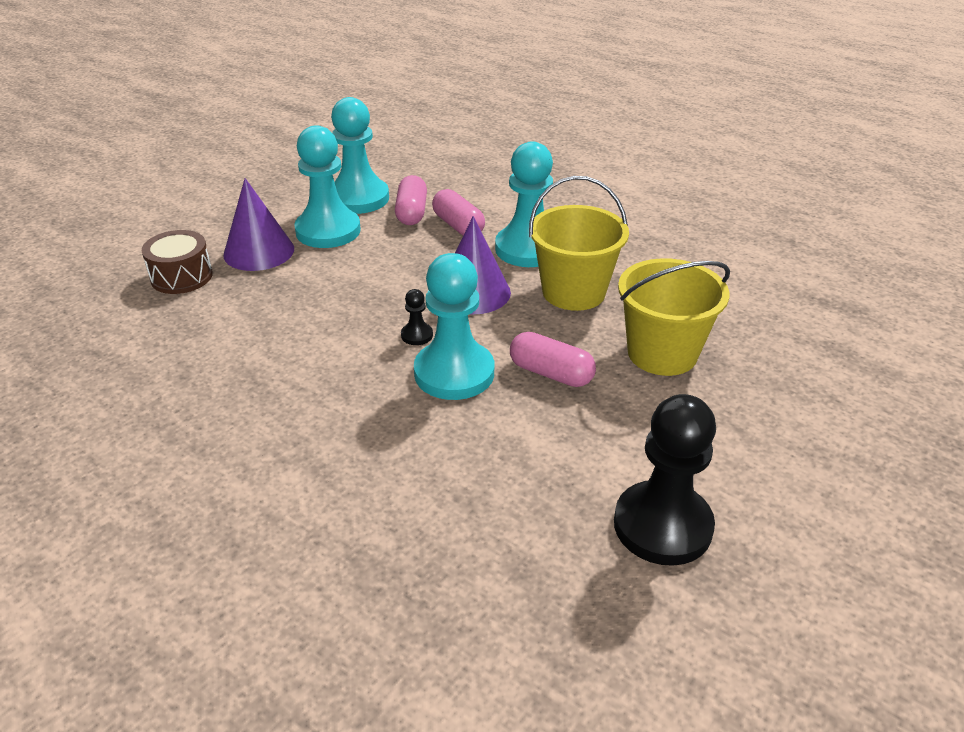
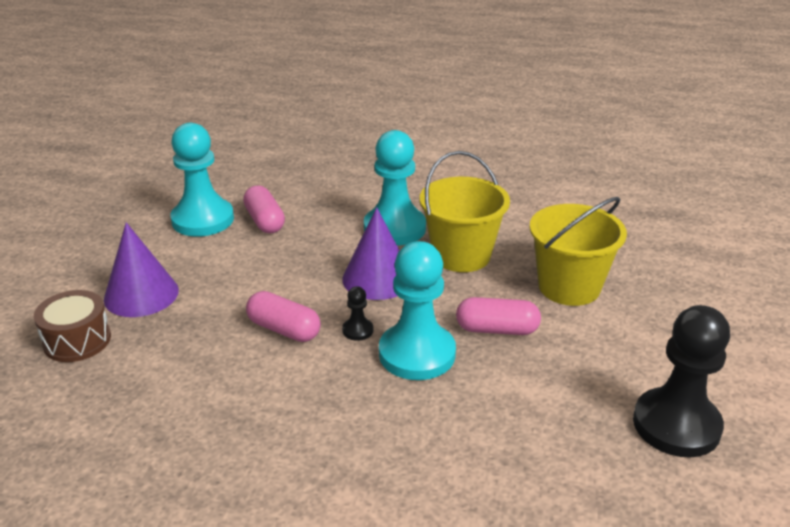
camera: 25 degrees left, 5 degrees down
turquoise pawn [294,125,361,248] -> none
pink capsule [432,189,485,235] -> pink capsule moved to [246,291,321,342]

